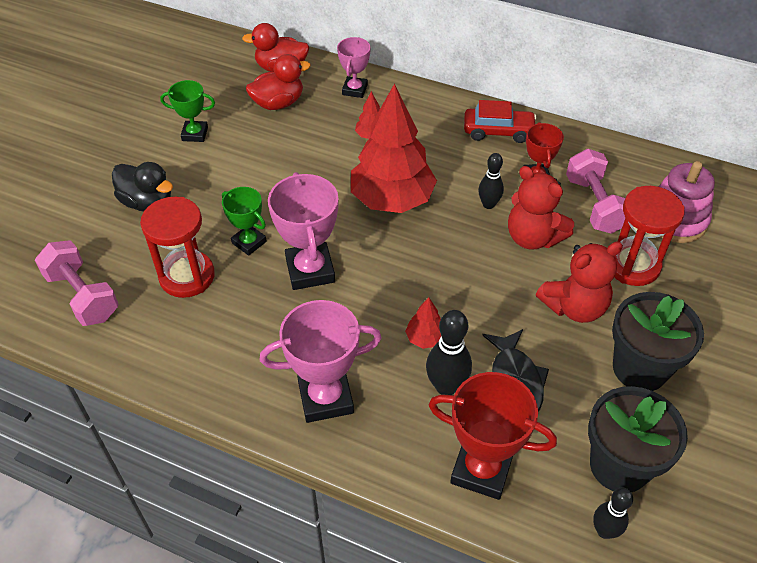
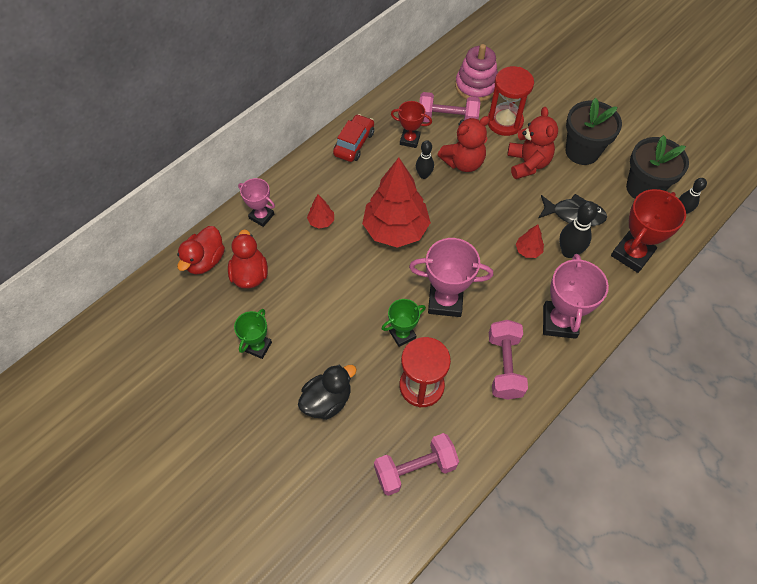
camera: 70 degrees left, 10 degrees up
none -> pink dumbbell [489,320,528,400]

